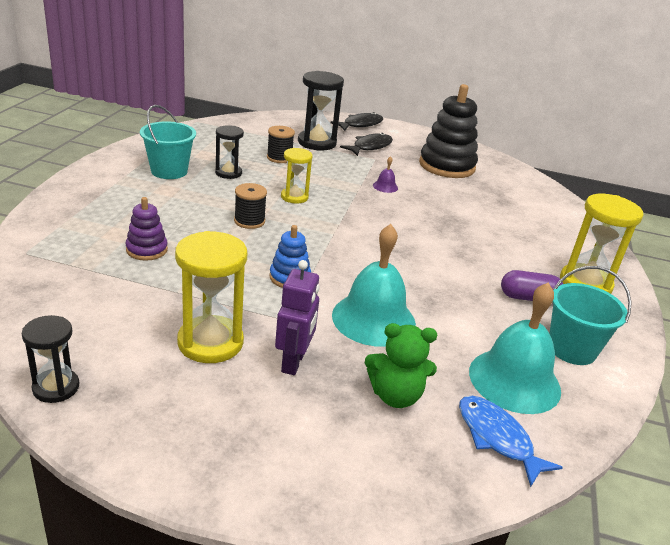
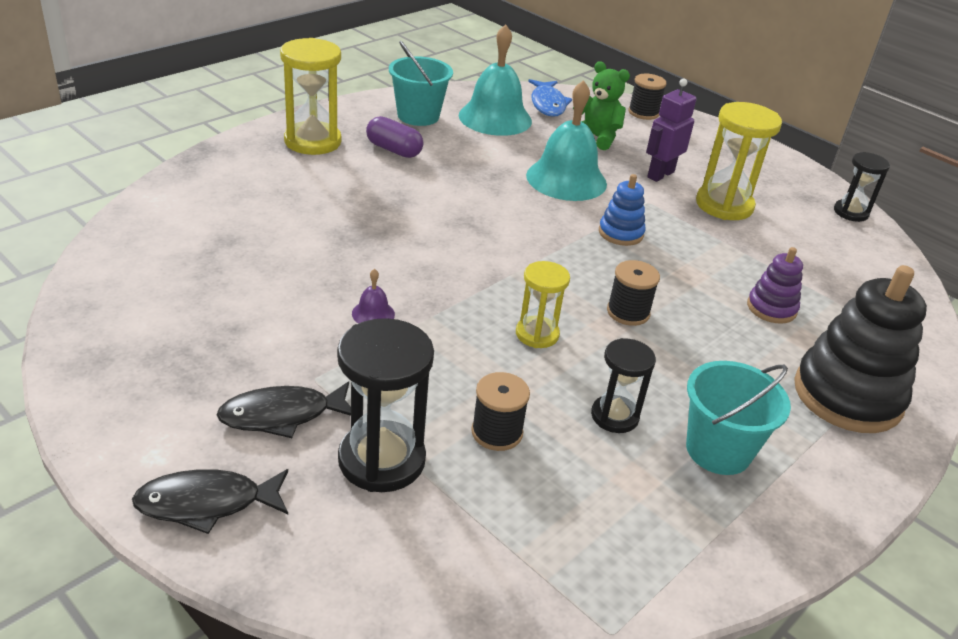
camera: 150 degrees left, 5 degrees up
black stacking toy [419,84,478,178] -> black stacking toy moved to [794,265,927,433]
none -> black spool [628,74,667,120]

